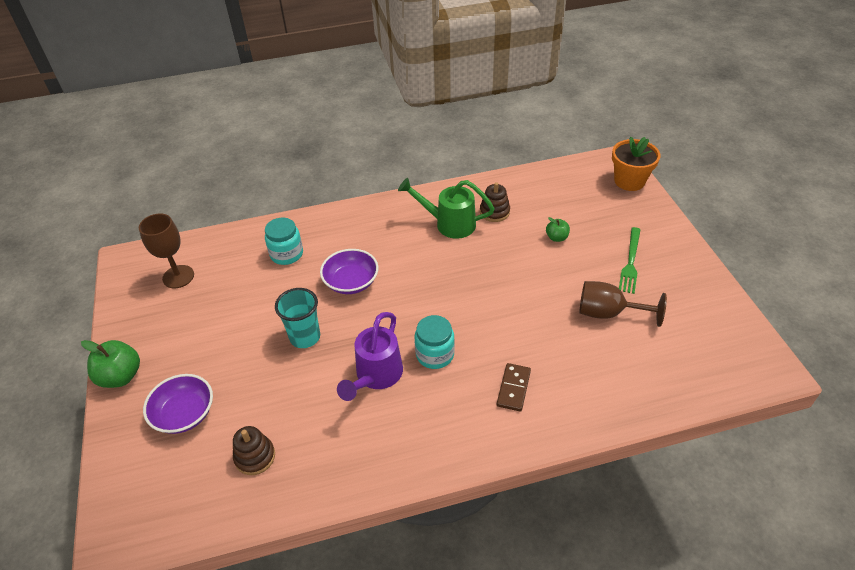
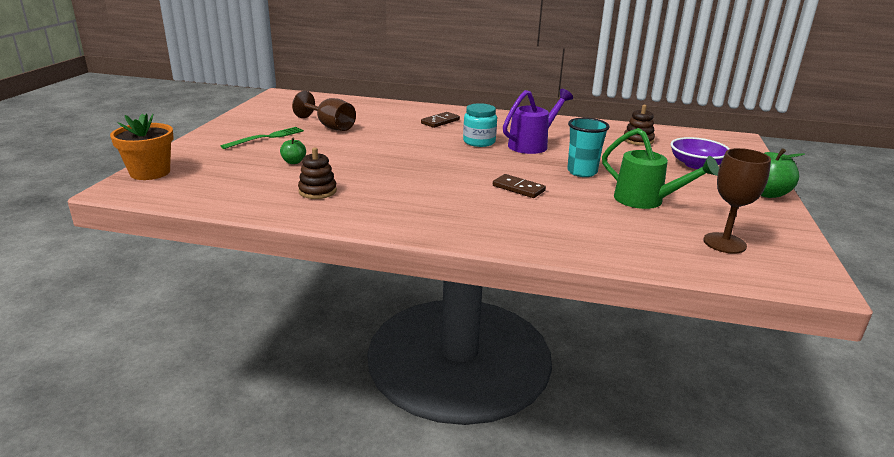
camera: 155 degrees left, 20 degrees down
turquoise jar [265,218,303,265] -> none
purple bowl [320,249,379,294] -> brown domino [493,174,546,198]
green watering can [398,178,495,239] -> green watering can moved to [602,128,719,209]

